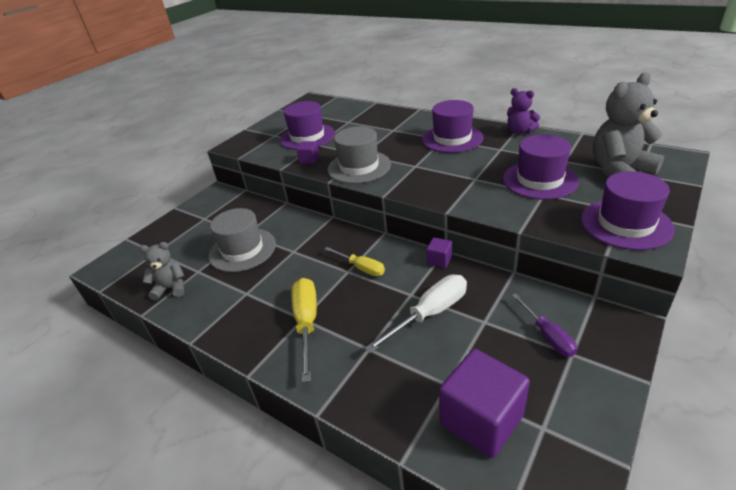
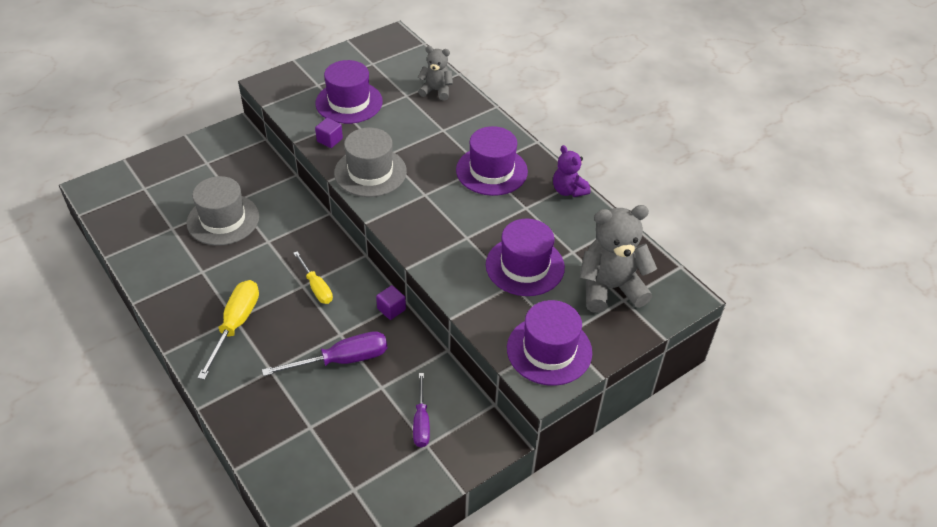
camera: 15 degrees right, 10 degrees up
grey teddy bear [139,242,184,301] -> grey teddy bear moved to [418,46,453,101]
white screwdriver [365,275,467,353] -> purple screwdriver [262,331,388,376]
purple cube [439,349,530,458] -> none

